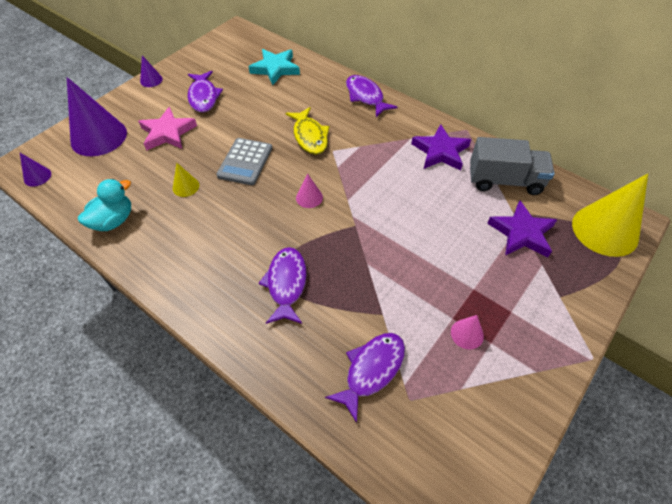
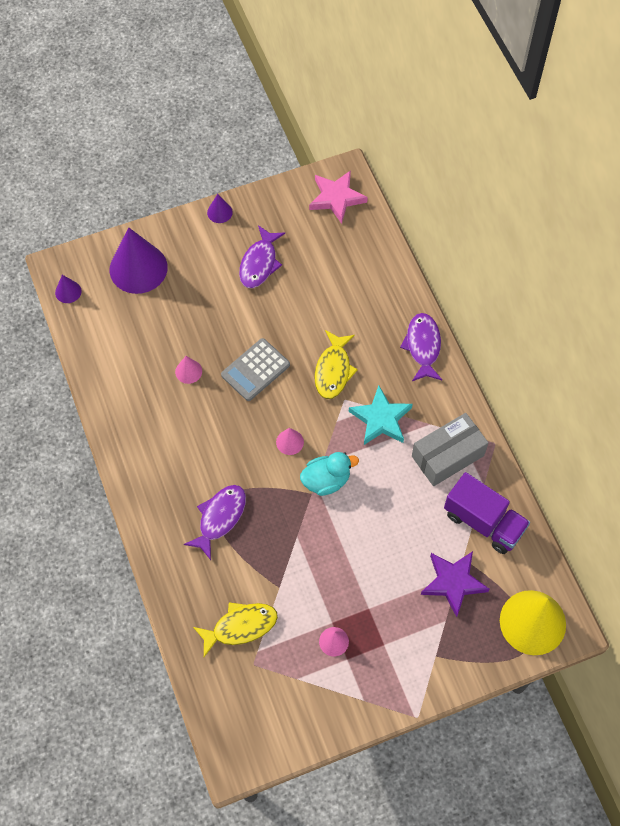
camera: 30 degrees right, 10 degrees up
turquoise duck [78,179,131,231] -> turquoise duck moved to [300,452,359,496]
pink star [138,107,197,151] -> pink star moved to [309,170,368,224]
yellow cone [173,163,199,197] -> pink cone [175,356,202,384]
turquoise star [249,49,300,85] -> turquoise star moved to [349,385,413,445]
purple fish [325,333,405,423] -> yellow fish [193,603,278,657]
purple star [411,124,471,171] -> grey box [412,413,488,486]
grey truck [470,137,555,195] -> purple truck [444,472,530,554]

